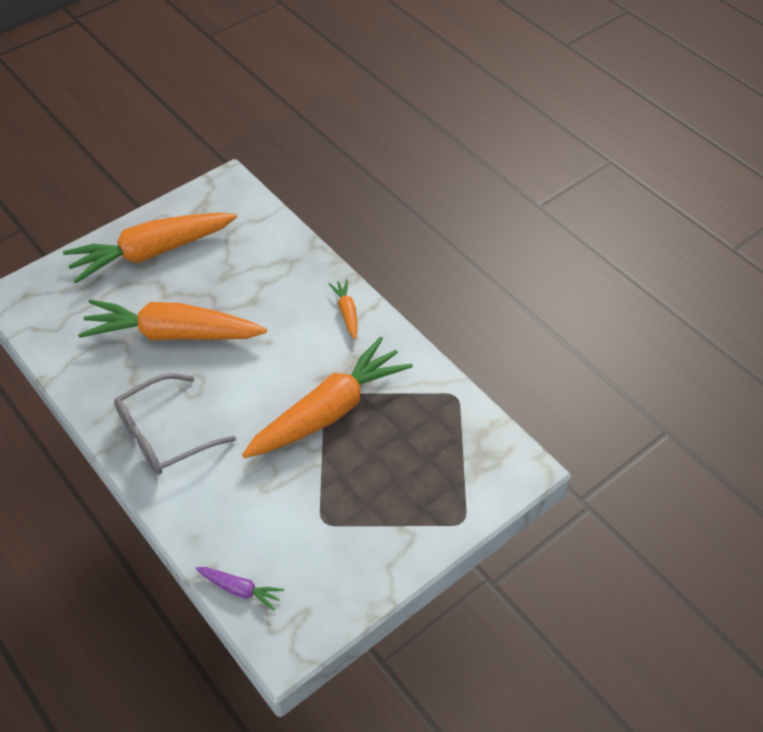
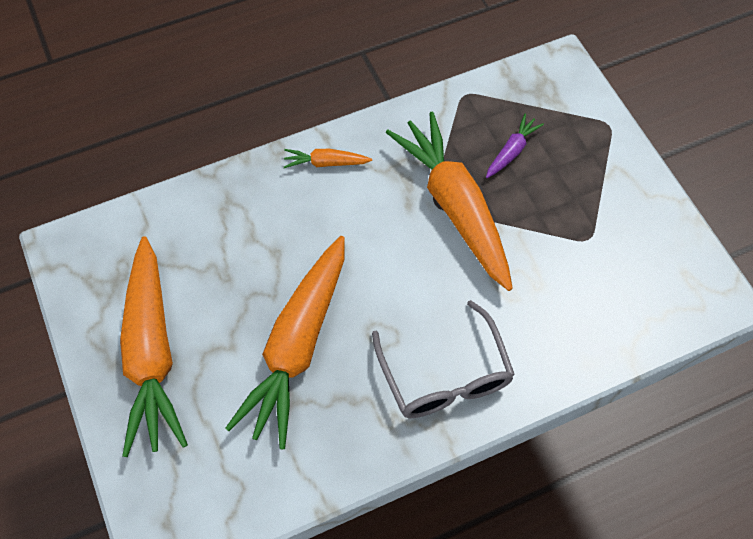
camera: 75 degrees left, 10 degrees up
purple carrot [195,567,284,611] -> purple carrot moved to [486,114,544,178]

